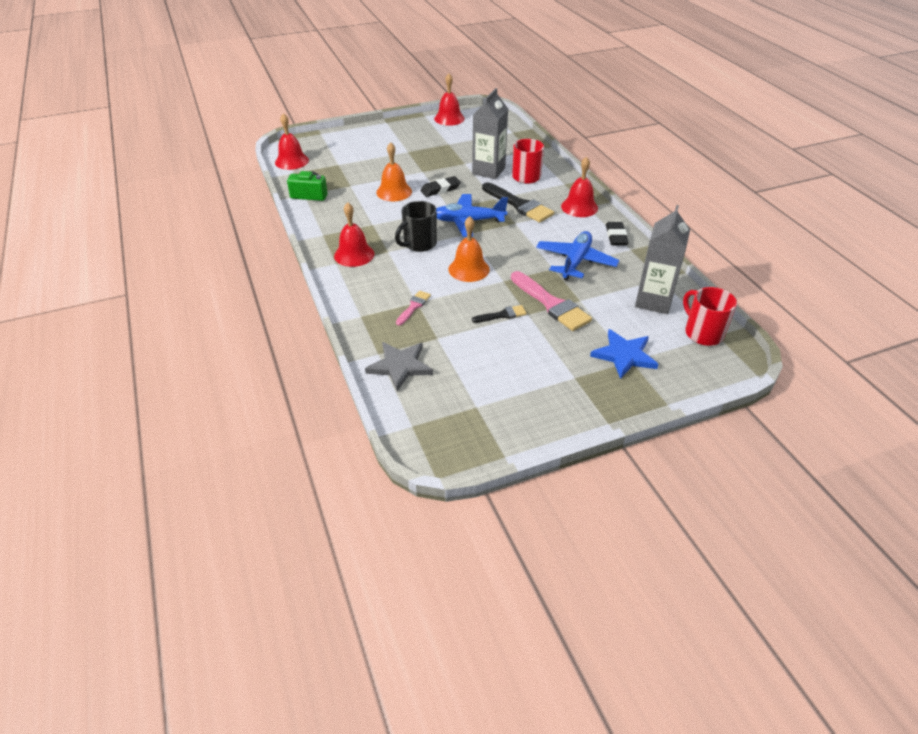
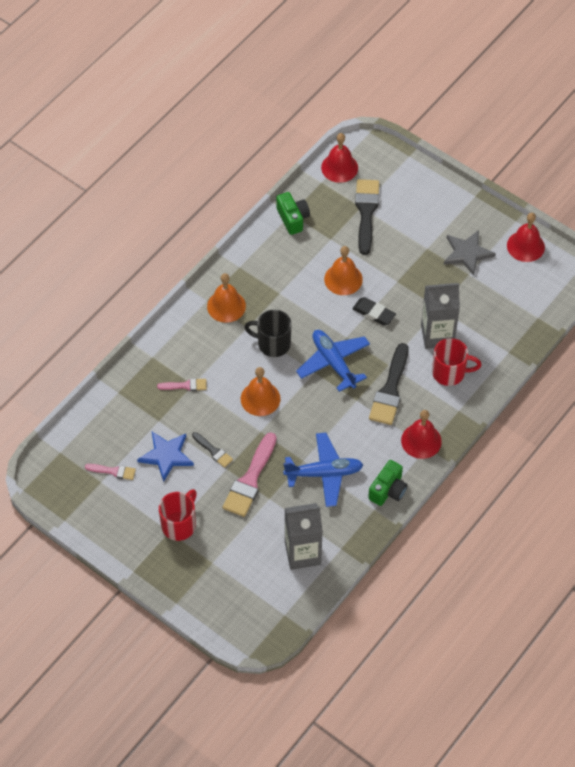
camera: 60 degrees right, 15 degrees up
red bell [334,202,374,267] -> orange bell [207,273,246,323]
grey star [365,342,433,391] -> grey star moved to [444,230,496,276]
blue star [590,329,658,379] -> blue star moved to [137,432,194,482]
black eraser [606,222,629,245] -> green camera [368,460,408,506]
red mug [683,287,737,346] -> red mug moved to [159,489,197,541]
none -> pink brush [85,464,136,480]
none -> black brush [355,179,379,255]

